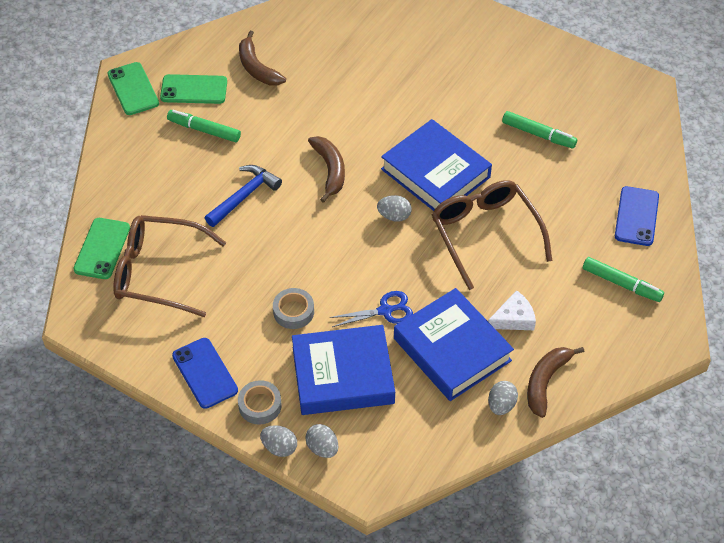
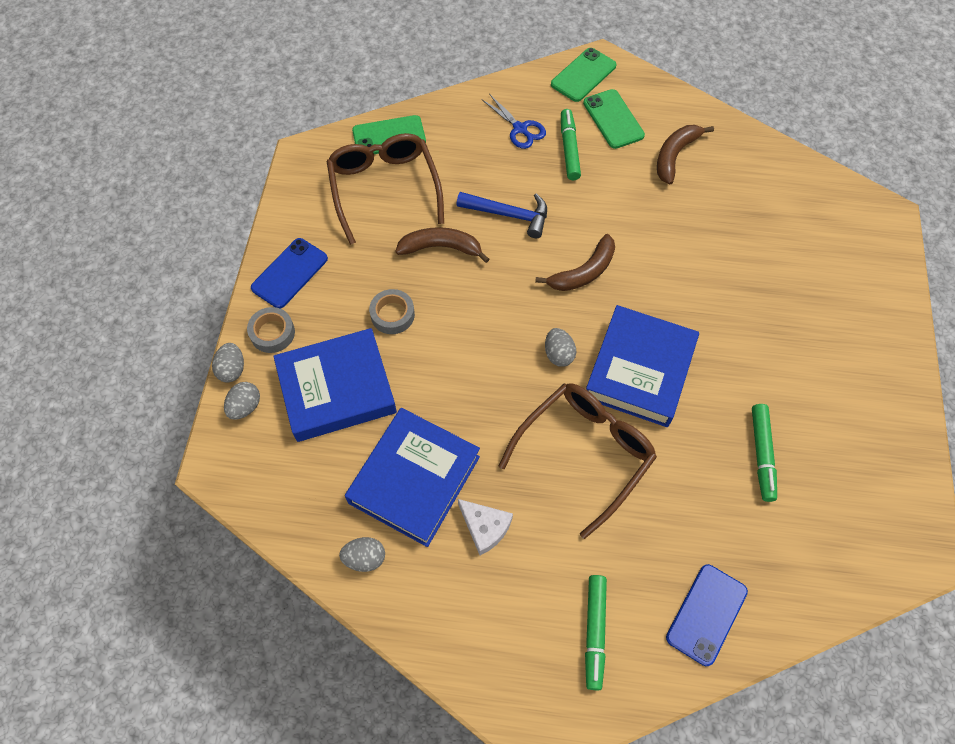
camera: 65 degrees right, 10 degrees up
blue book [292,325,395,415] -> blue book turned 75 degrees counterclockwise [273,328,397,442]
blue scissors [329,291,413,327] -> blue scissors moved to [482,95,546,149]
brown banana [527,347,584,418] -> brown banana moved to [395,227,489,263]
blue phone [615,186,659,246] -> blue phone turned 45 degrees counterclockwise [666,564,748,666]

